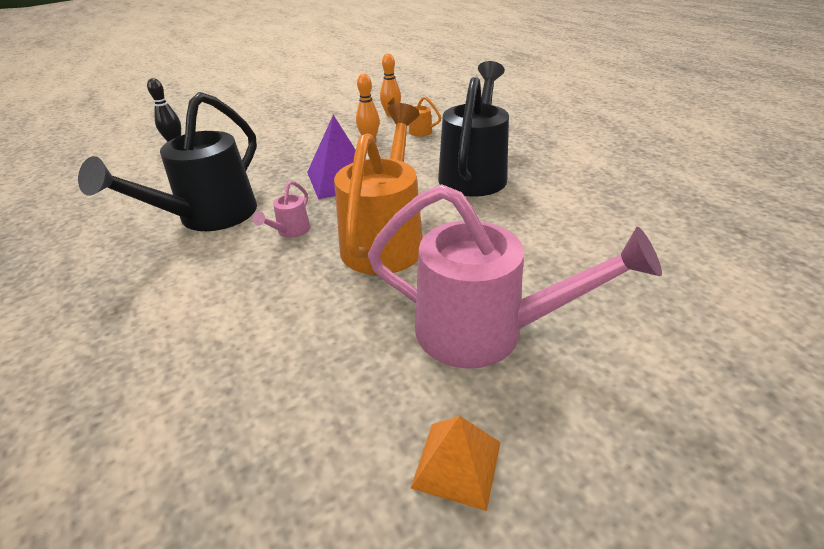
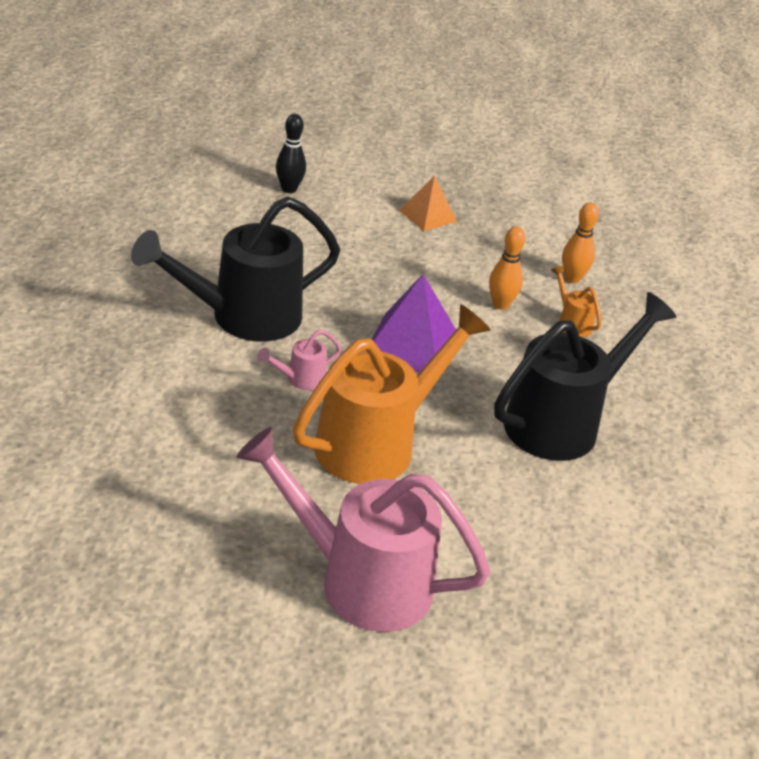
camera: 30 degrees right, 0 degrees up
pink watering can [368,184,662,369] -> pink watering can turned 150 degrees clockwise [236,427,491,632]
orange pyramid [411,416,501,511] -> orange pyramid moved to [399,176,457,231]

